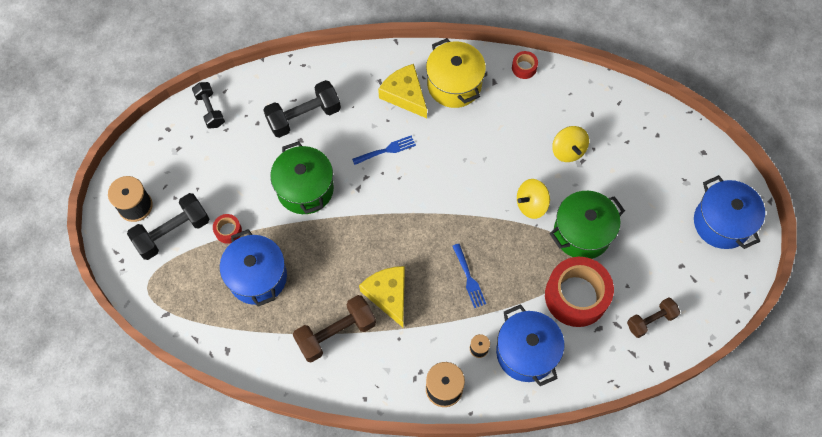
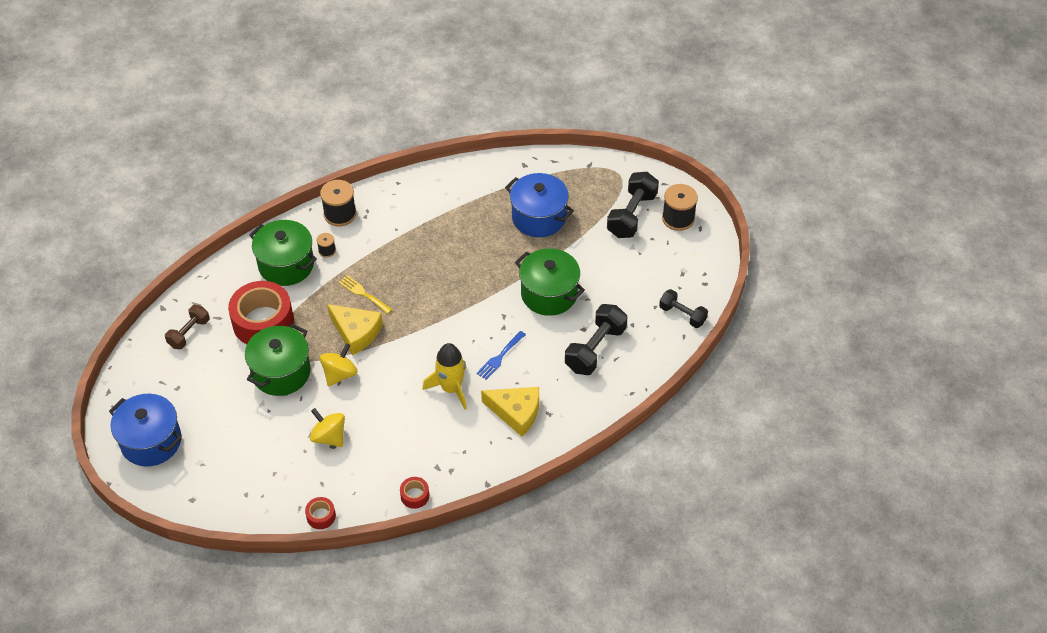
camera: 150 degrees right, 15 degrees down
red tape [213,214,242,244] -> red tape moved to [305,497,336,529]
brown dumbbell [293,295,376,362] -> none
yellow cheese [359,266,405,327] -> yellow cheese moved to [327,304,383,355]
yellow pot [426,38,486,108] -> none
blue fork [452,244,486,308] -> yellow fork [339,275,393,314]
blue pot [496,304,564,386] -> green pot [249,220,317,286]
none -> yellow rocket [423,343,467,410]

